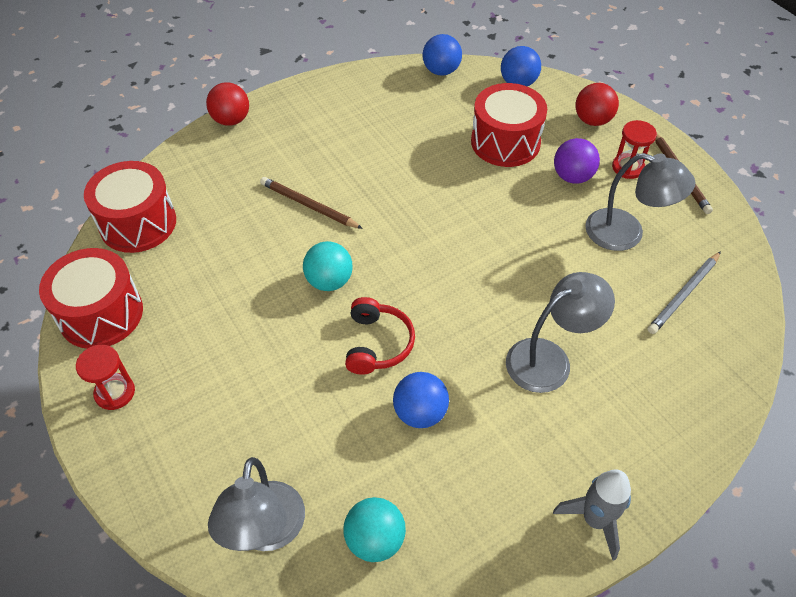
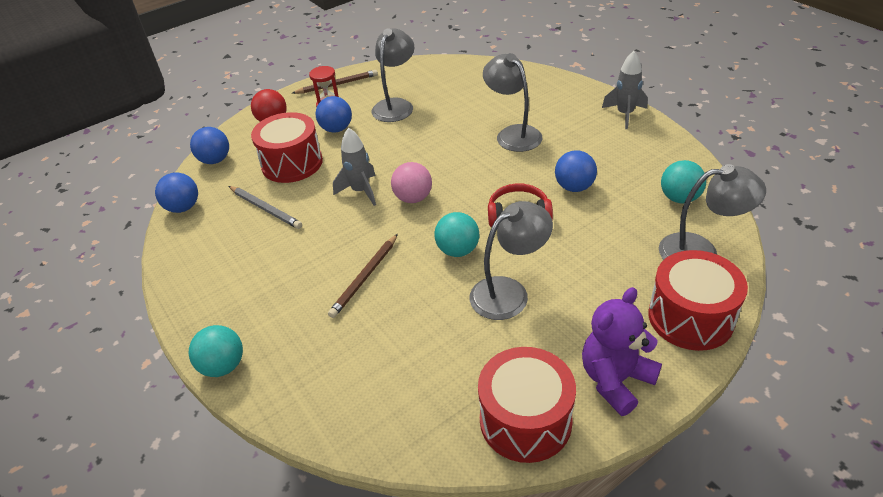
camera: 90 degrees left, 10 degrees down
red hourglass [76,345,135,410] -> purple teddy bear [582,287,662,416]
red drum [84,161,176,253] -> red drum moved to [648,250,748,351]
red ball [206,82,249,126] -> turquoise ball [189,325,243,377]
purple ball [554,138,600,184] -> blue ball [316,96,352,133]
grey pencil [648,251,721,334] -> grey pencil moved to [229,186,302,229]
none -> grey rocket [333,127,376,206]
none -> pink ball [391,162,432,203]
none -> grey lamp [469,201,553,320]

